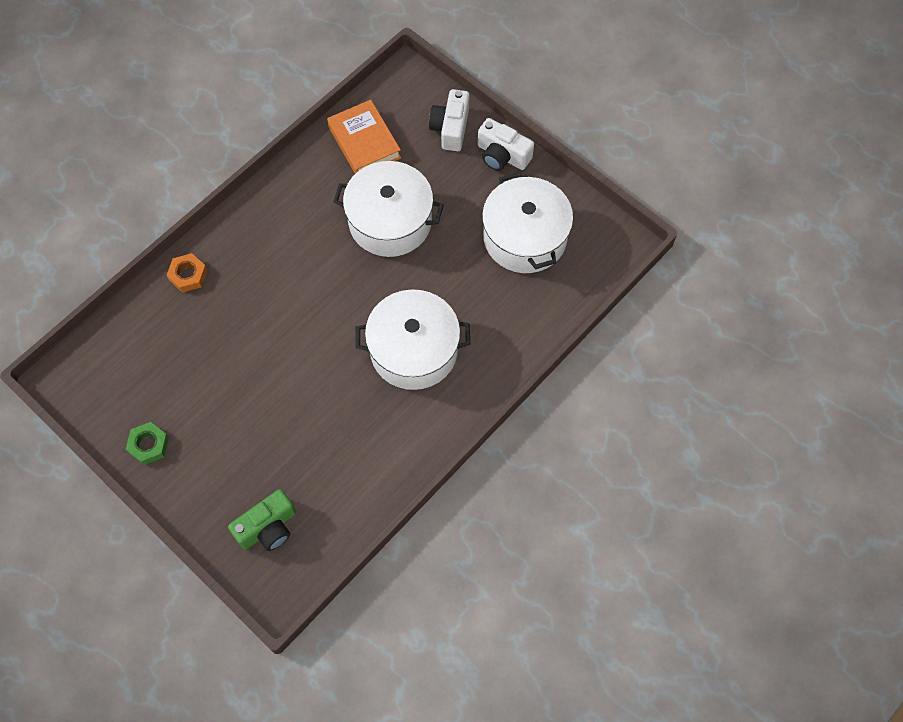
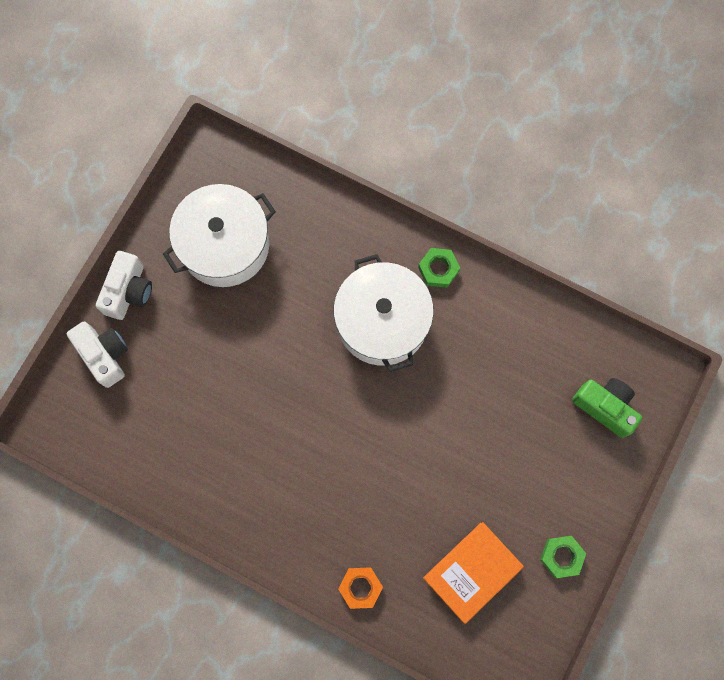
camera: 105 degrees left, 10 degrees up
orange book [327,100,401,174] -> orange book moved to [423,522,524,624]
white pot [333,161,444,257] -> none
white camera [429,89,469,151] -> white camera turned 120 degrees counterclockwise [67,322,128,388]
none -> green nut [418,248,460,288]

